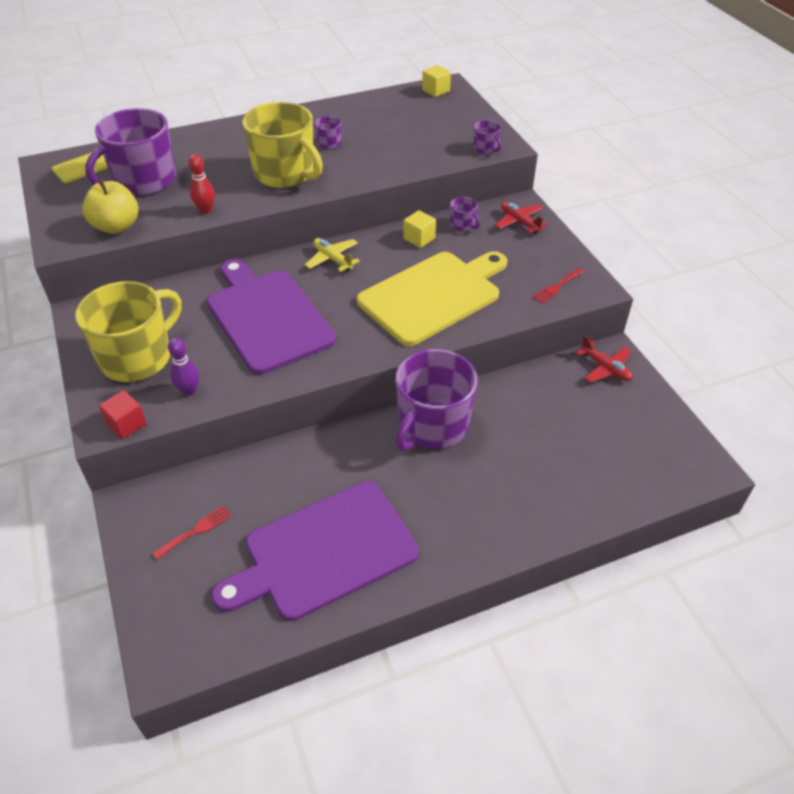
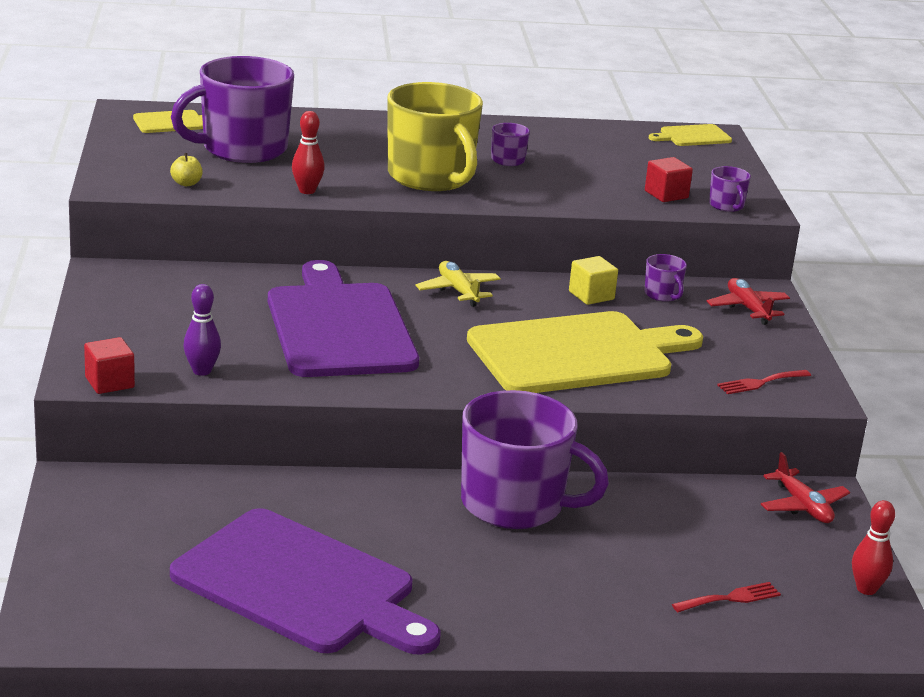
camera: 15 degrees right, 20 degrees down
yellow mug [75,281,181,382] -> none
yellow apple [82,179,138,234] -> yellow apple [170,153,202,186], size x0.46
red fork [152,506,232,559] -> red fork moved to [672,582,781,612]
purple cutting board [211,481,419,621] -> purple cutting board turned 135 degrees counterclockwise [170,508,440,655]
purple mug [395,349,478,451] -> purple mug turned 120 degrees counterclockwise [461,390,609,529]
yellow cube [422,65,451,97] -> yellow cutting board [649,124,732,146]
none -> red cube [645,157,693,202]
none -> red bowling pin [852,500,895,595]

